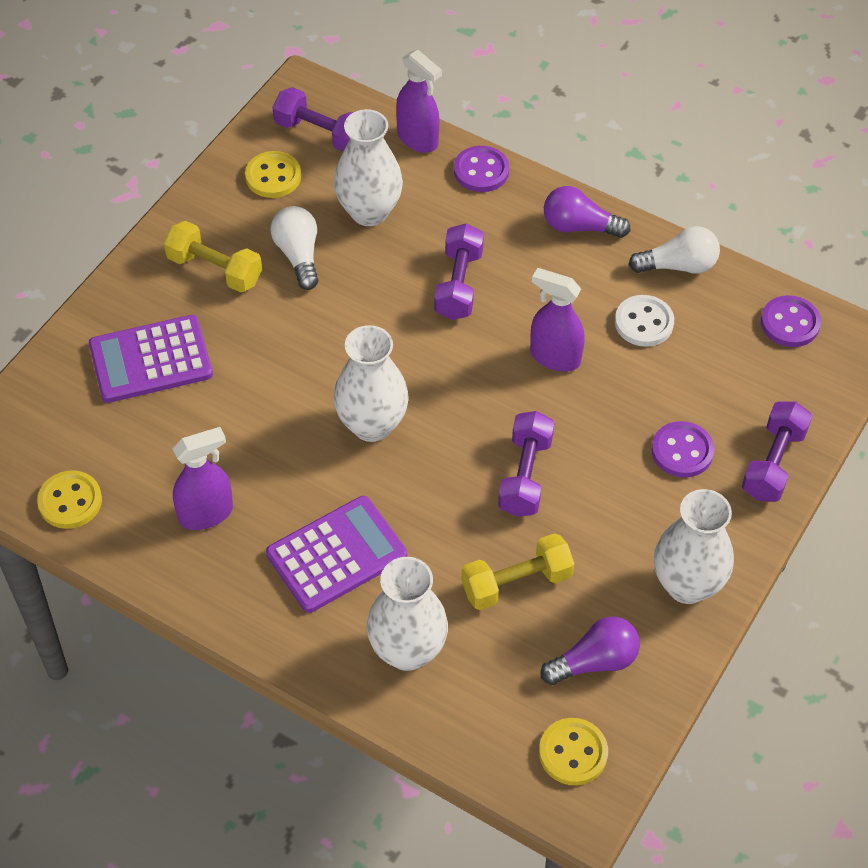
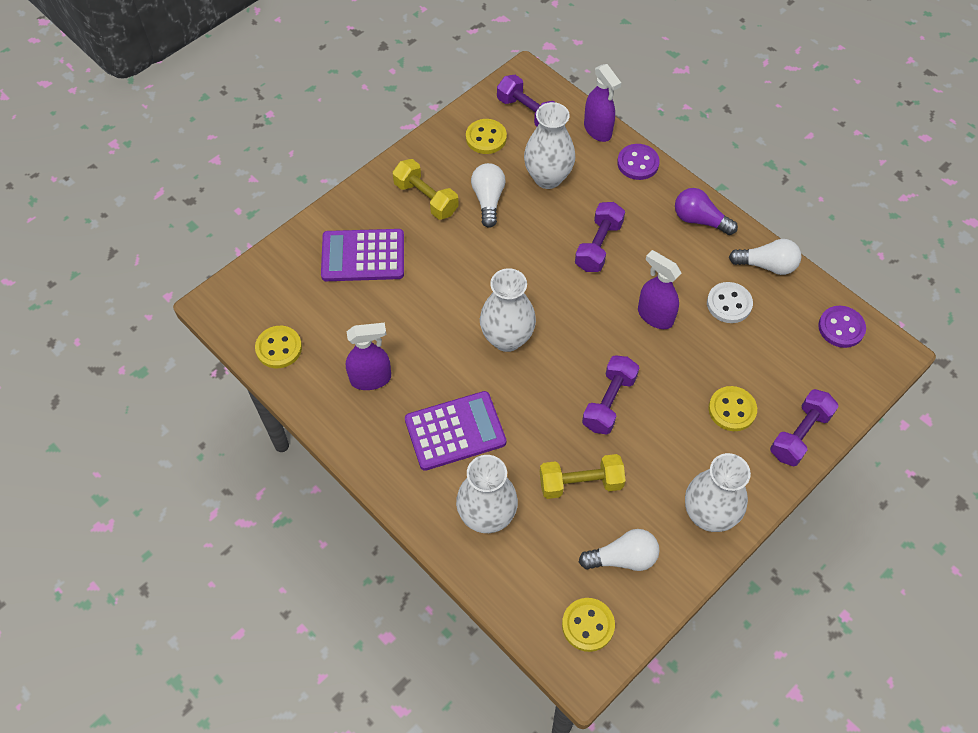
camera: 15 degrees right, 5 degrees up
purple light bulb [541,616,640,685] -> white light bulb [579,529,659,571]
purple button [651,421,714,478] -> yellow button [709,386,757,431]

